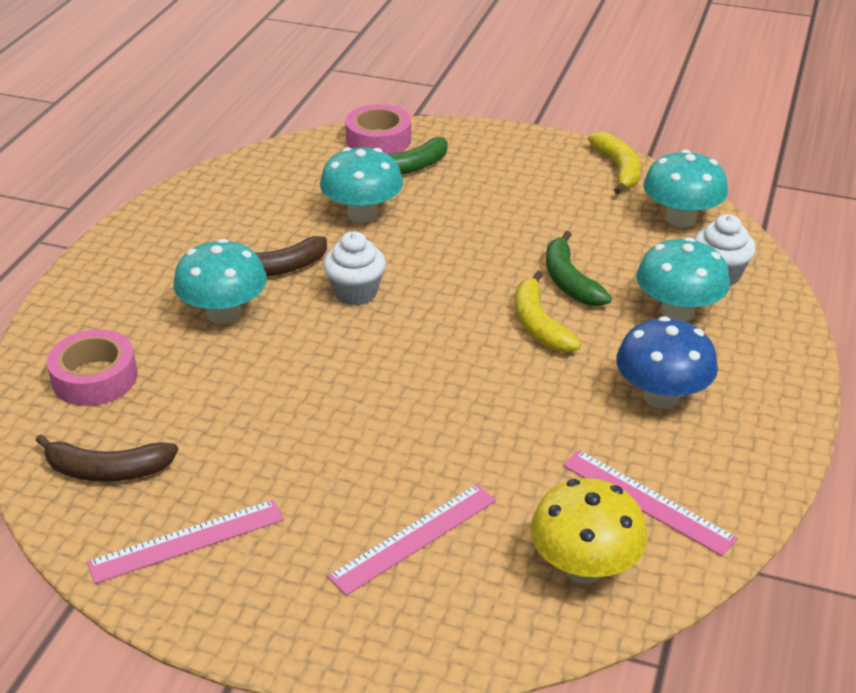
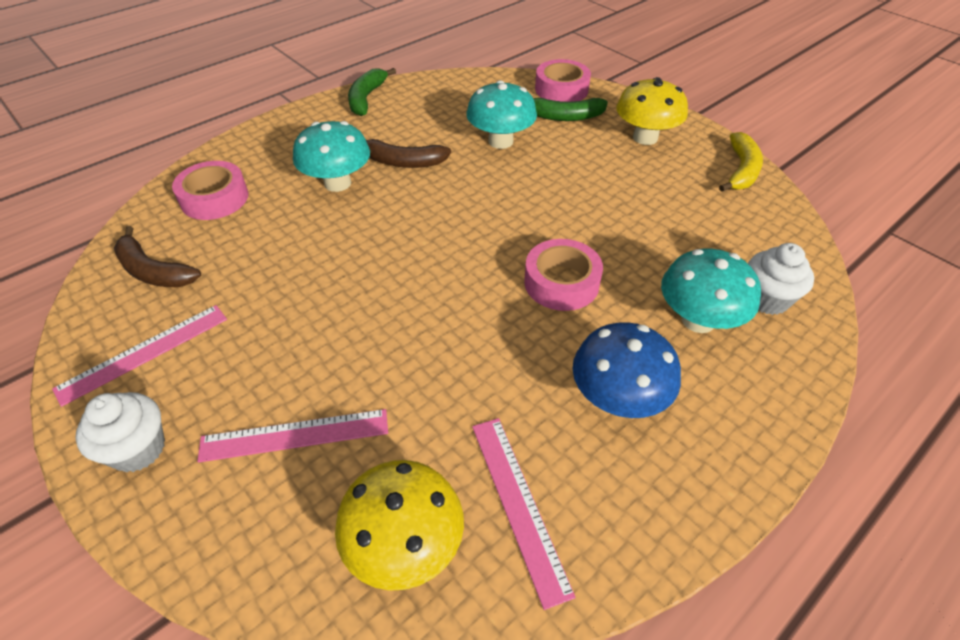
camera: 30 degrees right, 10 degrees up
pink ruler [87,500,284,584] -> pink ruler turned 45 degrees counterclockwise [52,305,227,407]
white cupcake [323,231,386,305] -> white cupcake moved to [75,392,165,472]
yellow banana [515,271,581,353] -> pink tape [524,239,603,311]
green banana [546,231,612,306] -> green banana moved to [348,68,396,116]
turquoise mushroom [643,150,728,228] -> none
none -> yellow mushroom [616,77,688,145]

